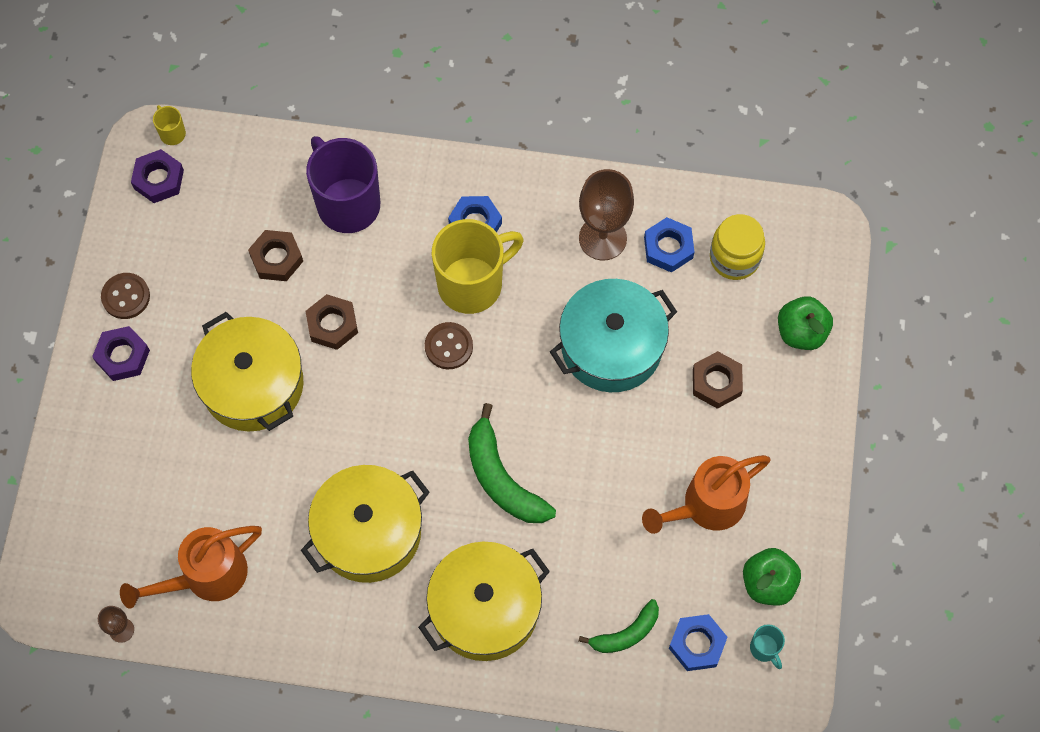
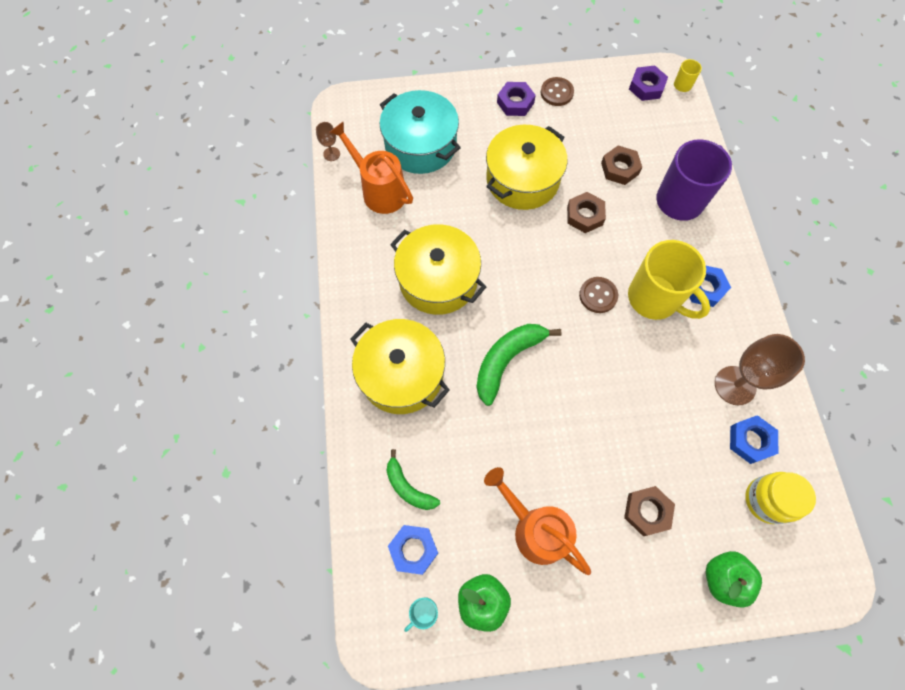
camera: 75 degrees right, 0 degrees up
turquoise pot [550,279,677,392] -> turquoise pot moved to [380,90,461,174]

